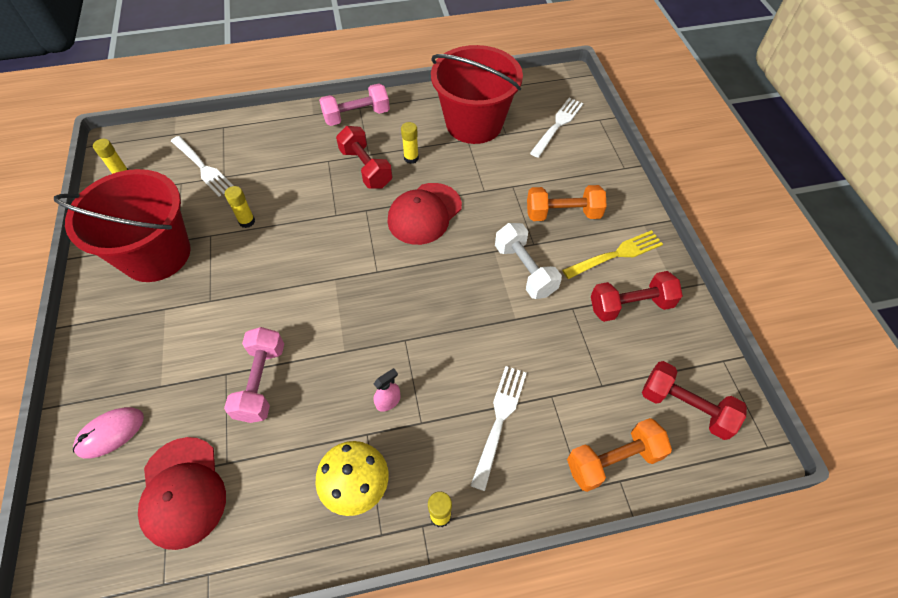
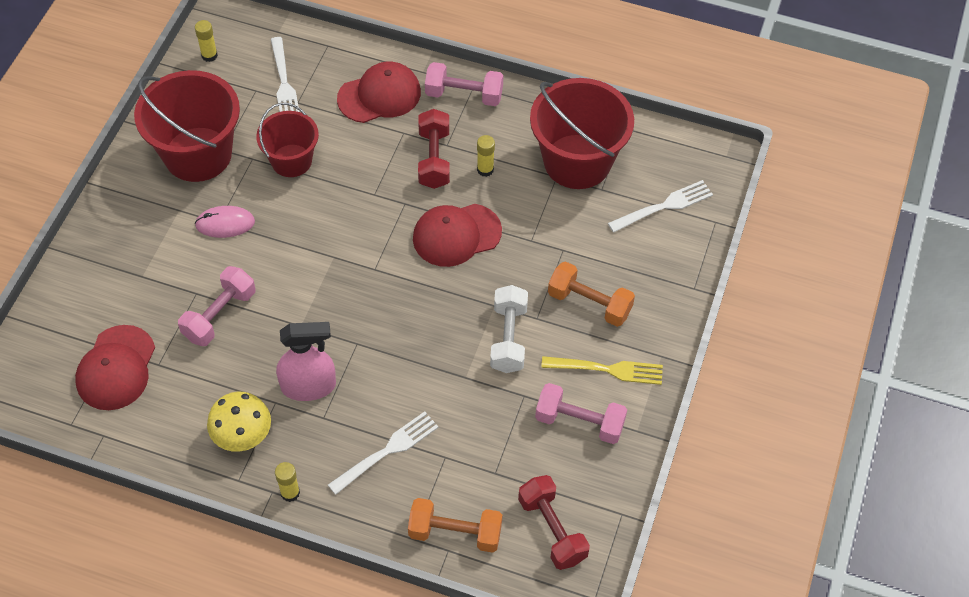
camera: 30 degrees right, 0 degrees up
pink mouse [73,407,144,459] -> pink mouse moved to [195,206,255,238]
yellow glue stick [225,186,255,228] -> red bucket [256,103,319,177]
pink spray bottle [374,368,401,412] -> pink spray bottle [276,322,336,401], size x2.10
red dumbbell [591,271,683,322] -> pink dumbbell [535,383,627,444]
none -> red cap [337,61,421,123]

